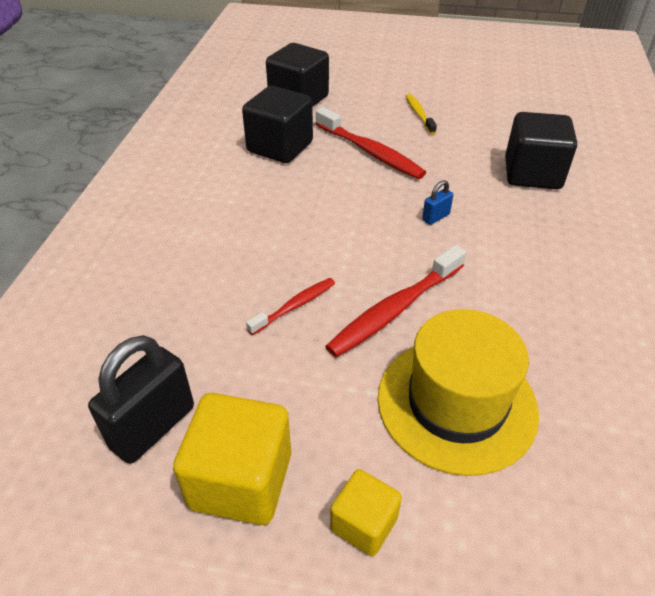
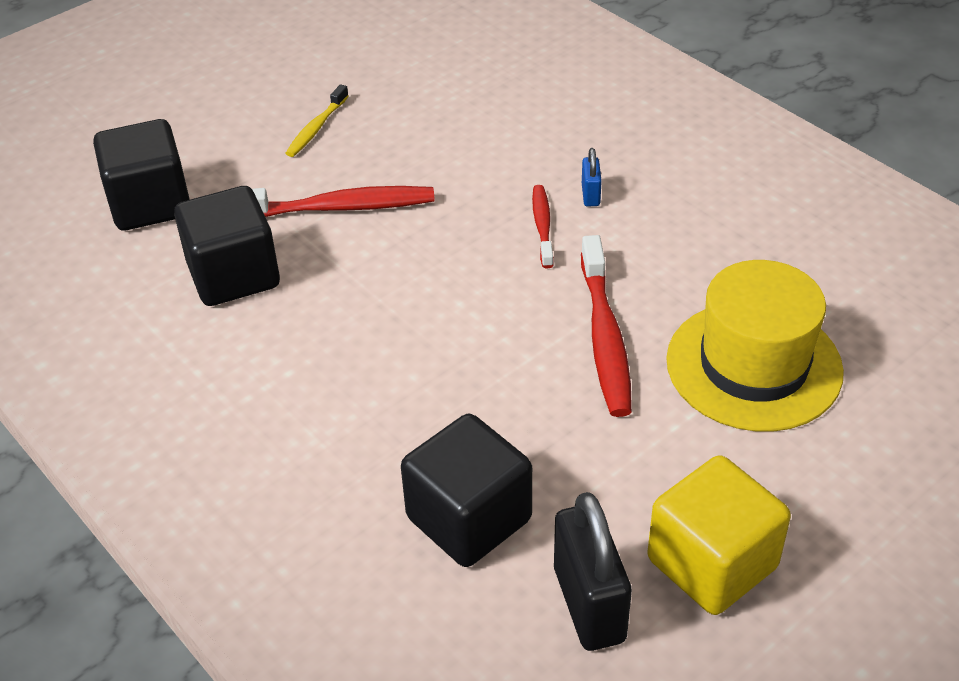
camera: 50 degrees left, 0 degrees up
red toothbrush [246,278,335,335] -> red toothbrush moved to [532,185,554,268]
yellow cube [330,469,402,556] -> none
yellow toothbrush [406,94,437,134] -> yellow toothbrush turned 90 degrees counterclockwise [286,84,349,157]
blue padlock [422,180,453,225] -> blue padlock moved to [582,148,602,206]
black cube [505,112,577,189] -> black cube moved to [401,414,532,567]

